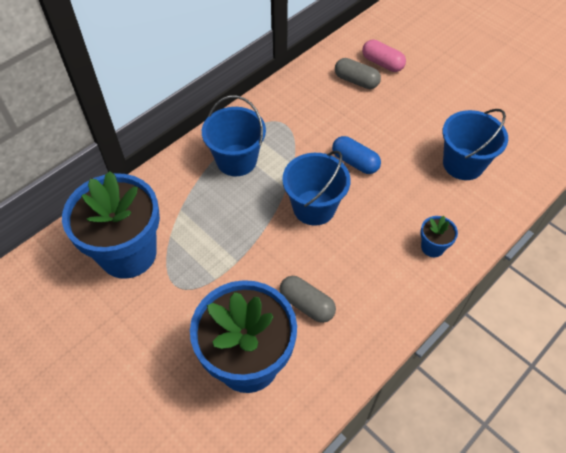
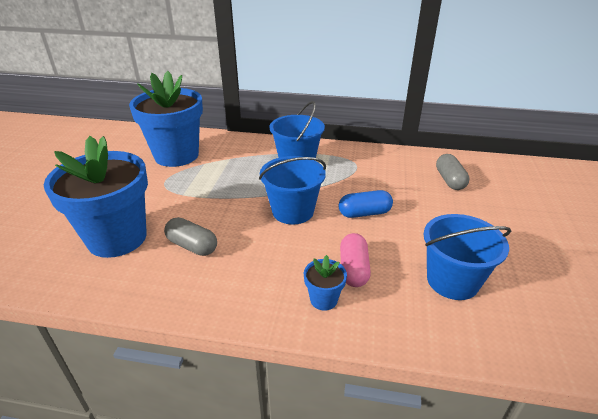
camera: 55 degrees right, 20 degrees down
grey capsule [280,276,336,323] -> grey capsule turned 60 degrees counterclockwise [164,217,217,256]
blue capsule [332,136,381,174] -> blue capsule turned 75 degrees clockwise [339,190,393,218]
pink capsule [362,39,406,72] -> pink capsule moved to [340,233,371,287]

